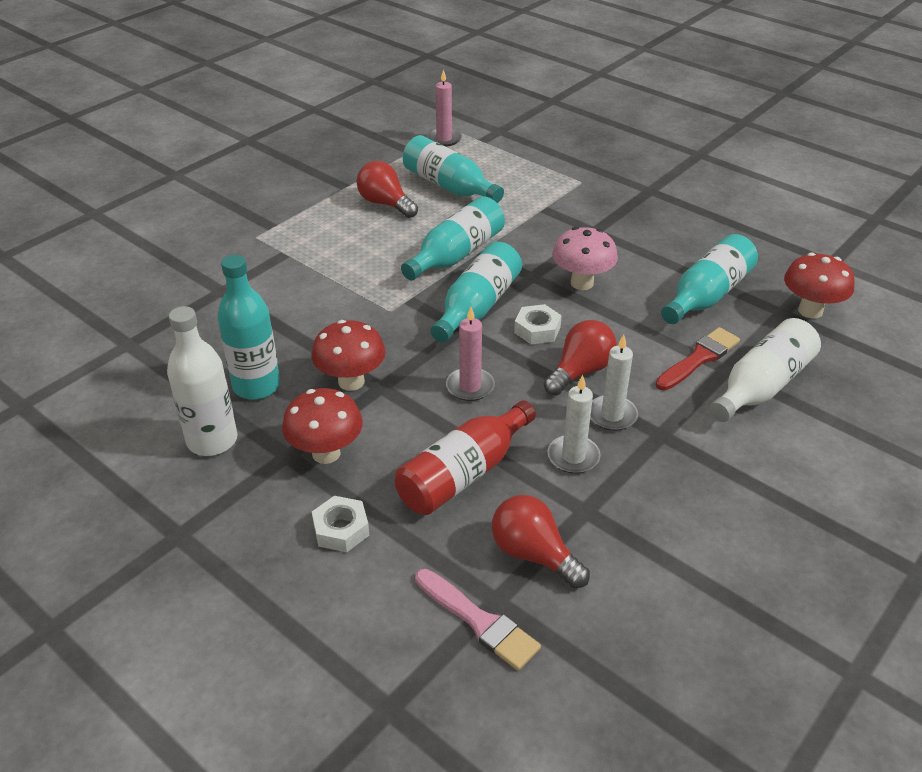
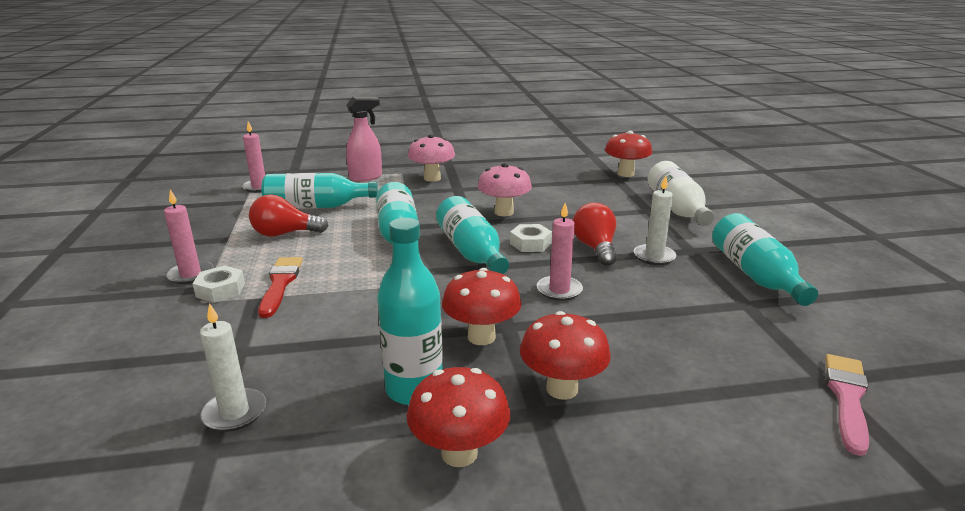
camera: 50 degrees left, 15 degrees down
white bottle [167,306,237,456] -> red mushroom [407,367,510,467]
white nut [312,496,369,552] -> white nut moved to [193,265,245,303]
red bottle [395,400,536,515] -> none
pink brush [415,569,541,671] -> pink brush turned 60 degrees counterclockwise [825,354,869,456]
red light bulb [492,495,590,588] -> none
white candle [548,375,601,474] -> white candle moved to [200,303,266,432]
red brush [655,327,740,391] -> red brush moved to [258,257,303,318]
turquoise bottle [661,234,758,324] -> turquoise bottle moved to [712,213,818,306]
none -> pink candle [164,190,213,284]
none -> pink spray bottle [346,97,382,182]
none -> pink mushroom [408,134,455,182]

